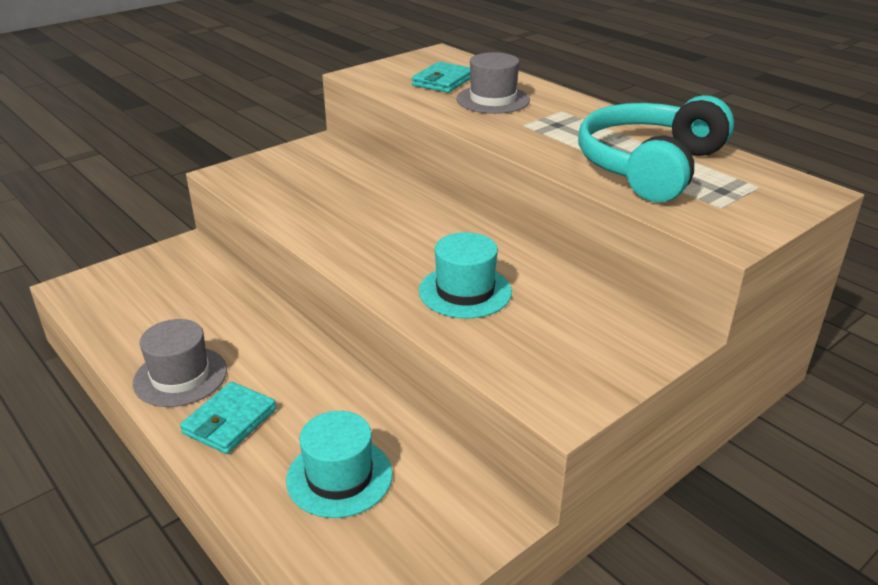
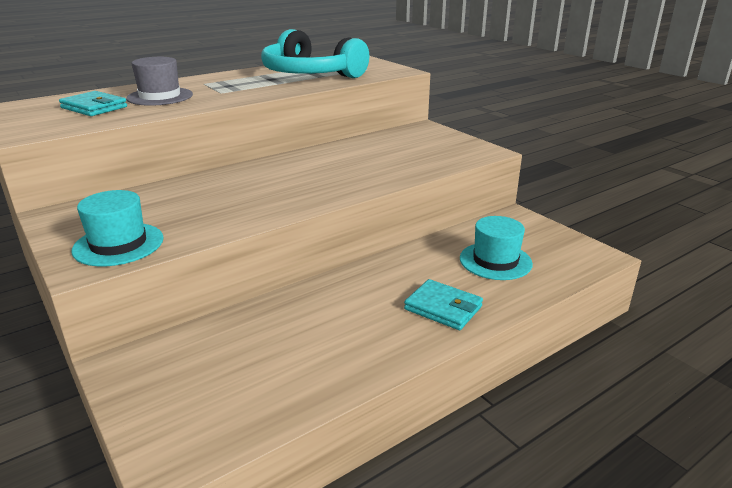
camera: 85 degrees left, 5 degrees down
grey hat [133,319,227,407] -> none
turquoise hat [419,232,512,319] -> turquoise hat moved to [72,190,164,266]

